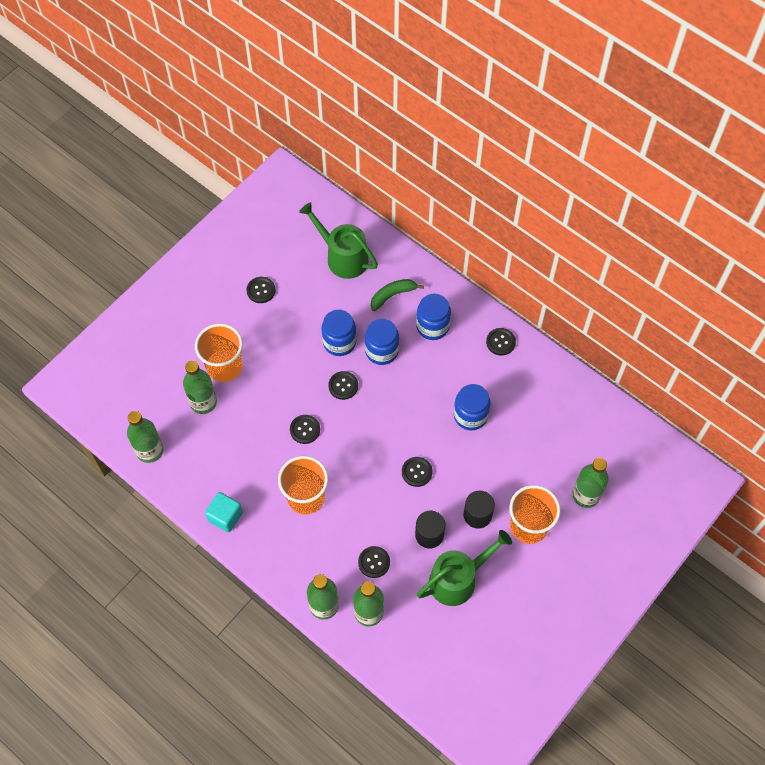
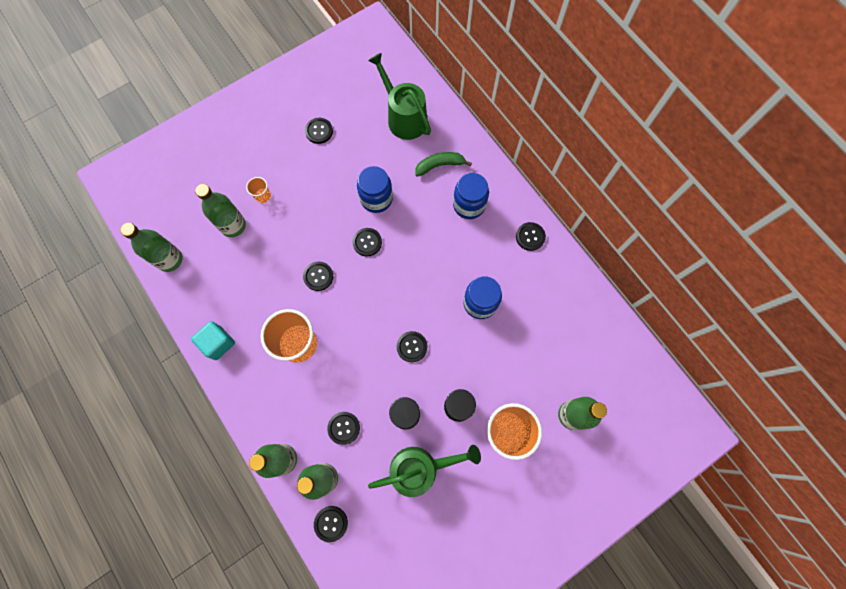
camera: 15 degrees right, 10 degrees up
orange cup [195,323,243,382] -> orange cup [246,177,271,203], size x0.46
blue jar [365,318,399,365] -> none
none -> black button [314,506,348,542]

